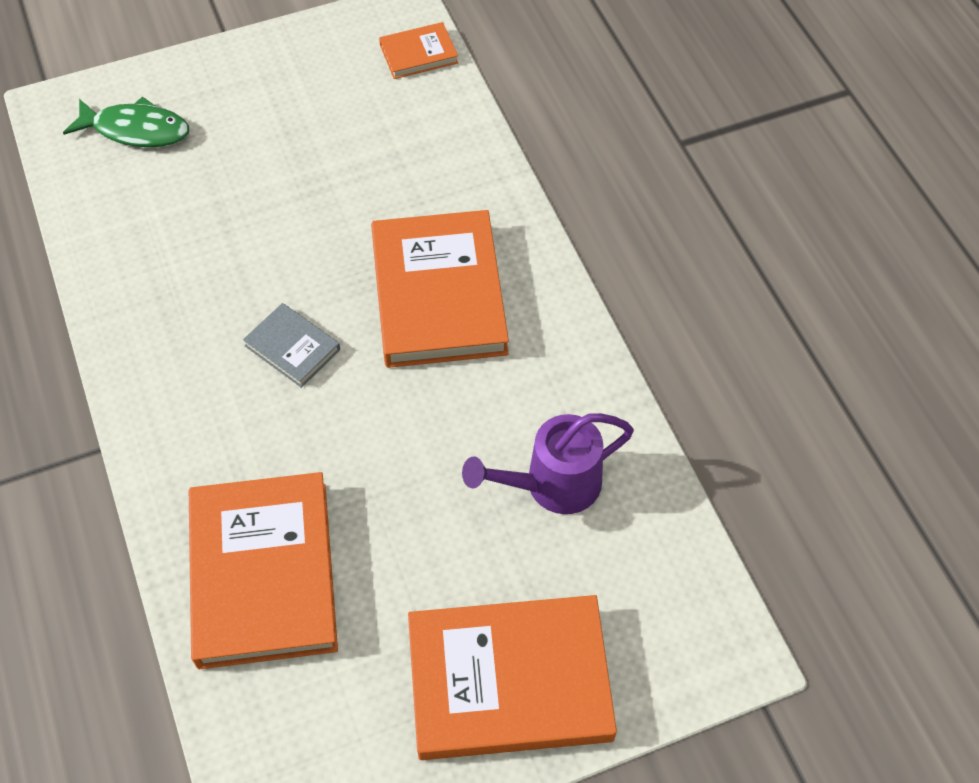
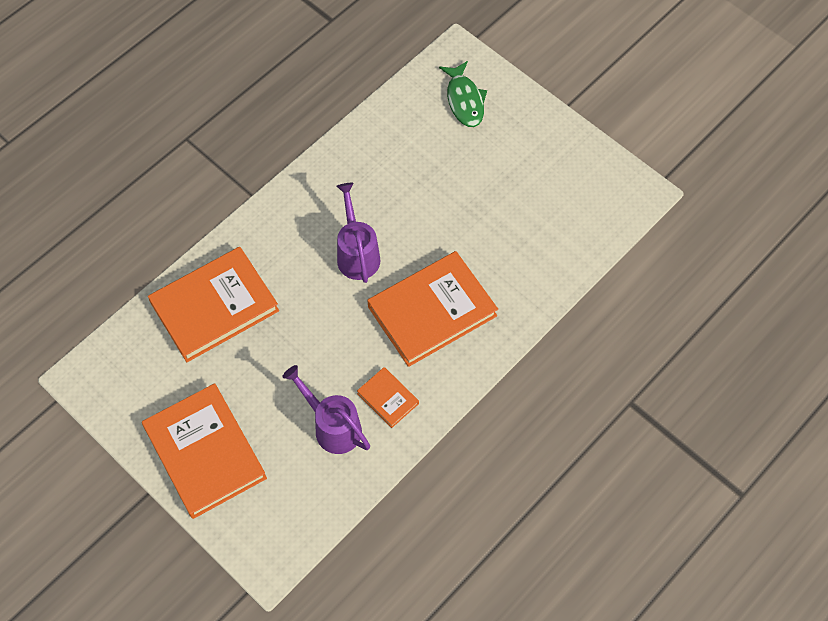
camera: 65 degrees right, 5 degrees up
grey book [243,303,340,388] -> purple watering can [337,183,380,283]
orange book [379,22,458,79] -> orange book moved to [357,367,419,428]

